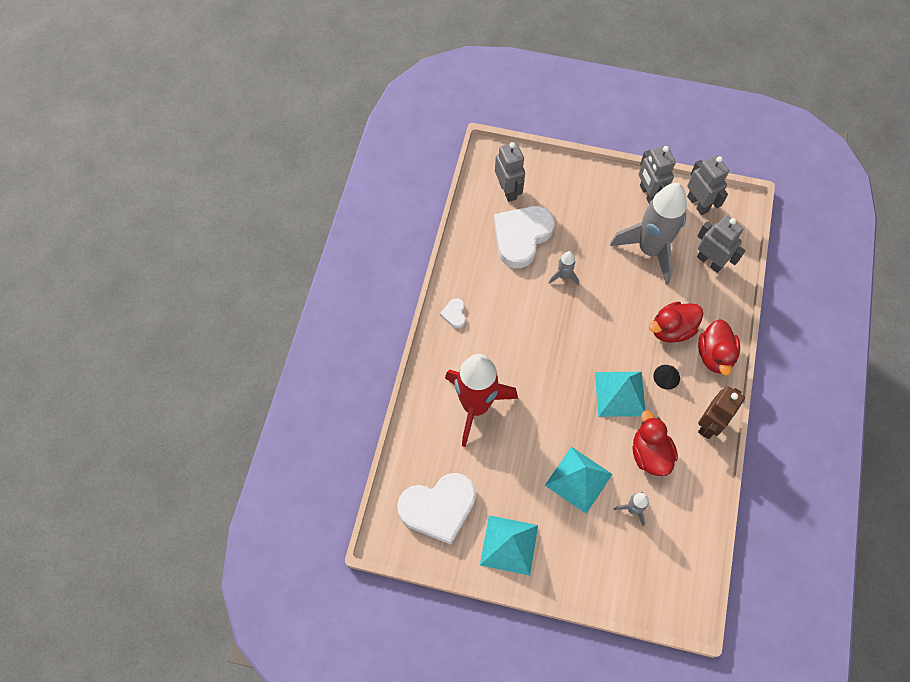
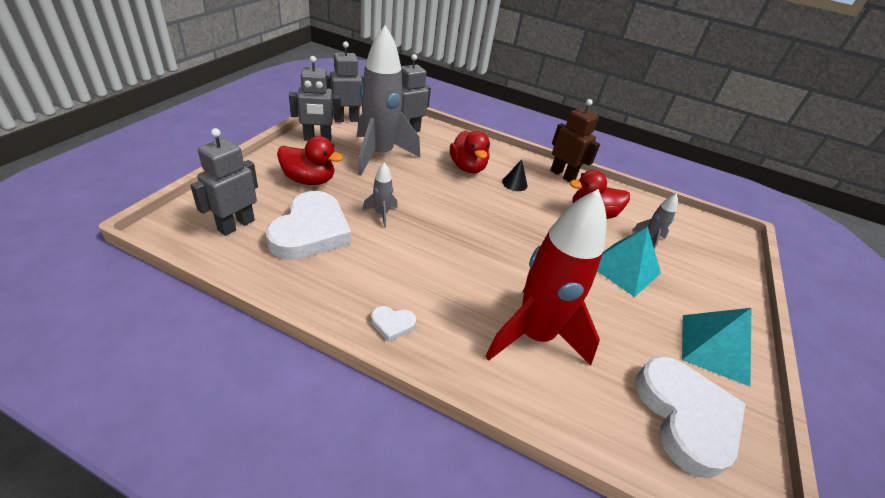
camera: 85 degrees left, 25 degrees down
white heart [494,206,555,268] -> white heart turned 120 degrees counterclockwise [266,191,351,260]
grey robot [495,142,525,202] -> grey robot turned 45 degrees counterclockwise [190,128,258,236]
turquoise pyramid [595,372,645,417] -> none
red duck [698,319,740,376] -> red duck moved to [277,136,343,185]

